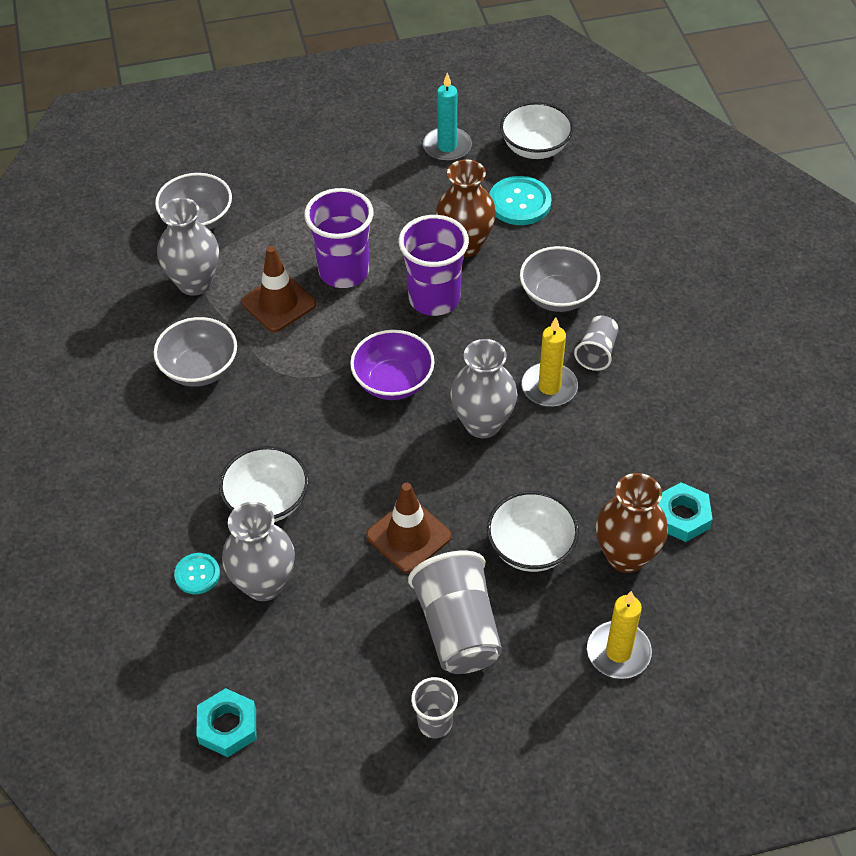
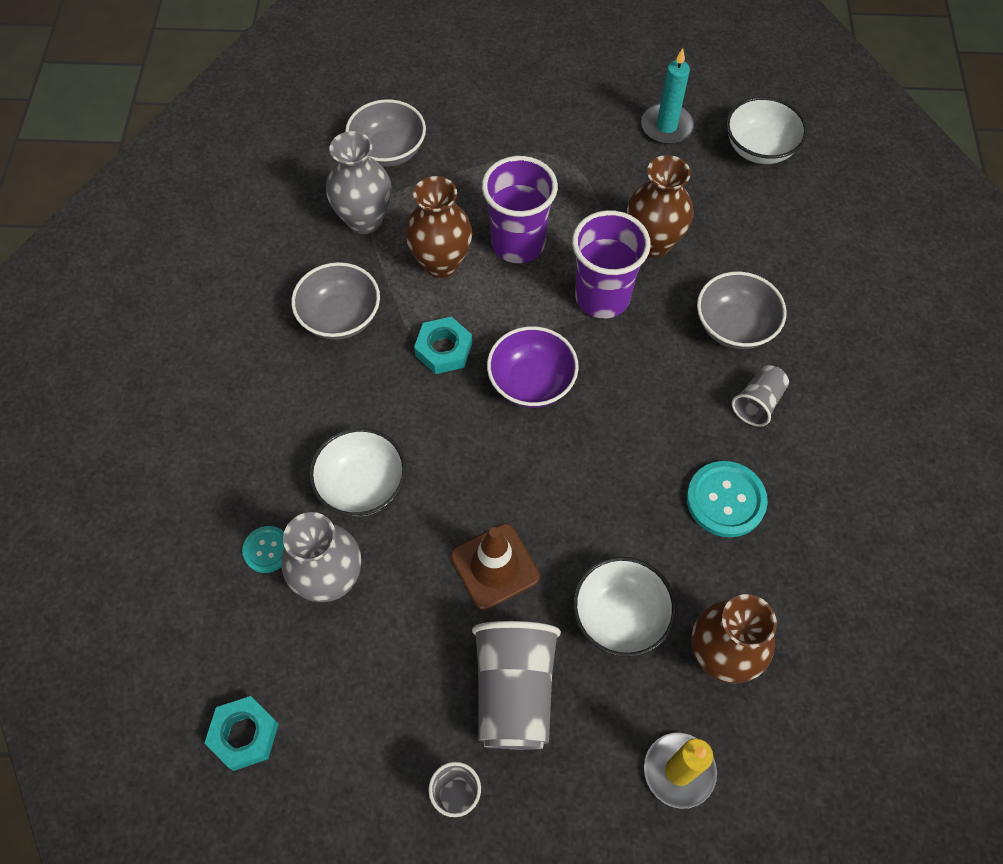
camera: 15 degrees right, 10 degrees up
brown traffic cone [241,246,316,332] -> brown vase [405,176,472,278]
grey vase [450,339,517,438] -> none
turquoise button [489,176,552,225] -> turquoise button moved to [687,461,768,537]
yellow candle [522,317,578,407] -> none
turquoise nut [658,482,713,542] -> turquoise nut moved to [414,317,472,374]

